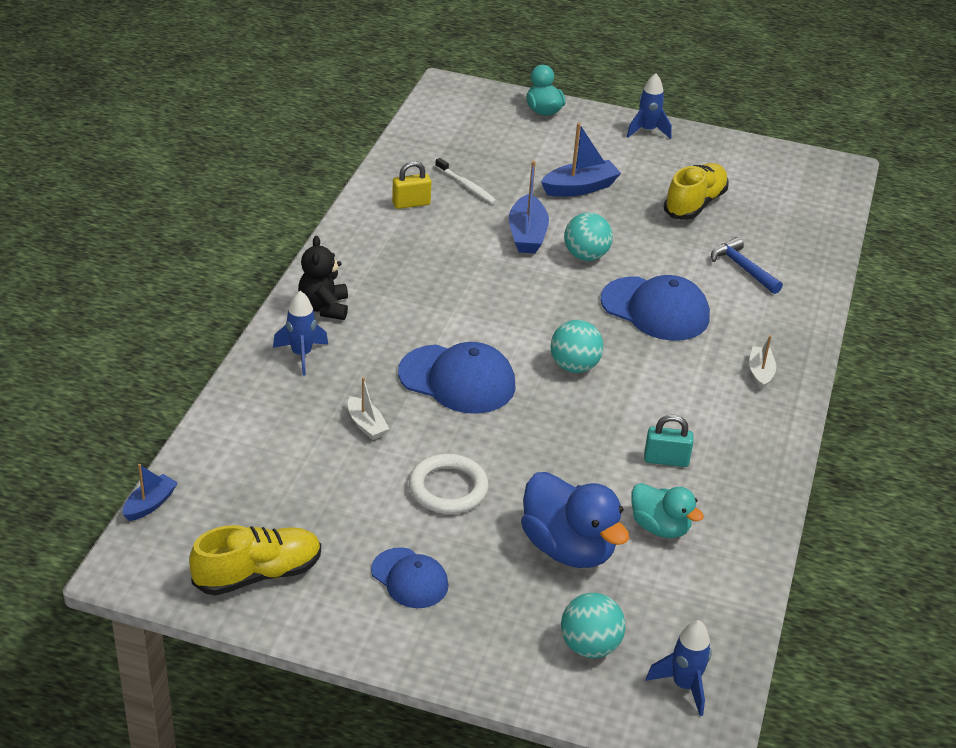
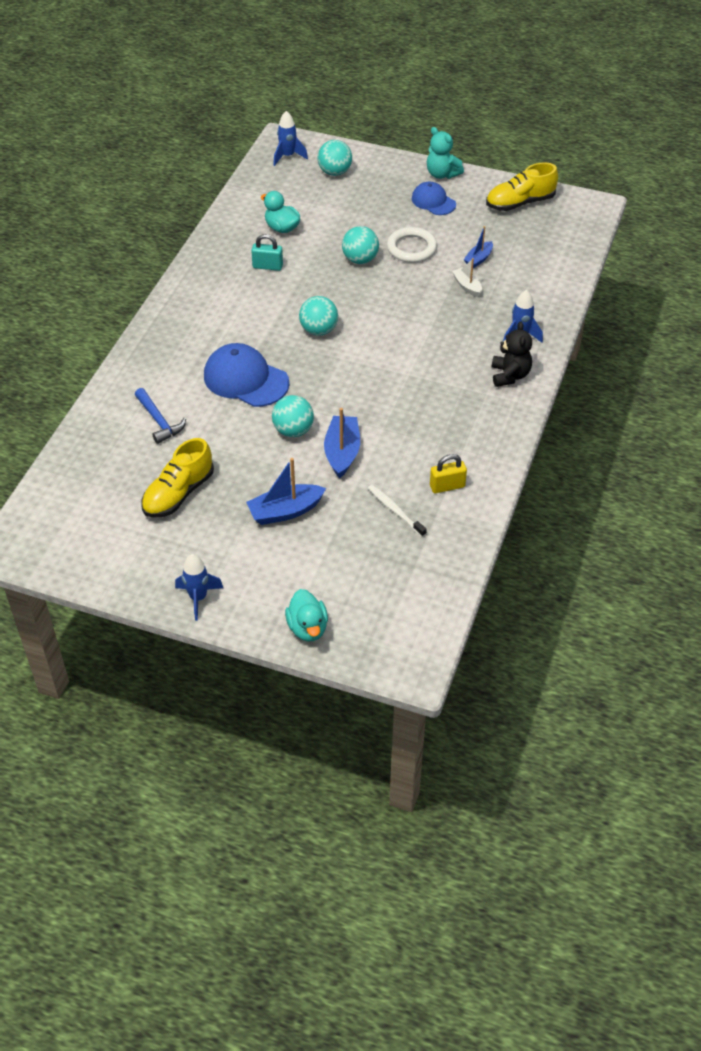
camera: 175 degrees left, 10 degrees up
blue boat [123,464,178,521] -> blue boat moved to [464,226,493,268]
blue cap [398,342,516,414] -> none
blue duck [521,472,629,568] -> none
white boat [749,335,776,390] -> none
none -> turquoise ball [342,226,379,264]
none -> turquoise teddy bear [427,127,464,179]

